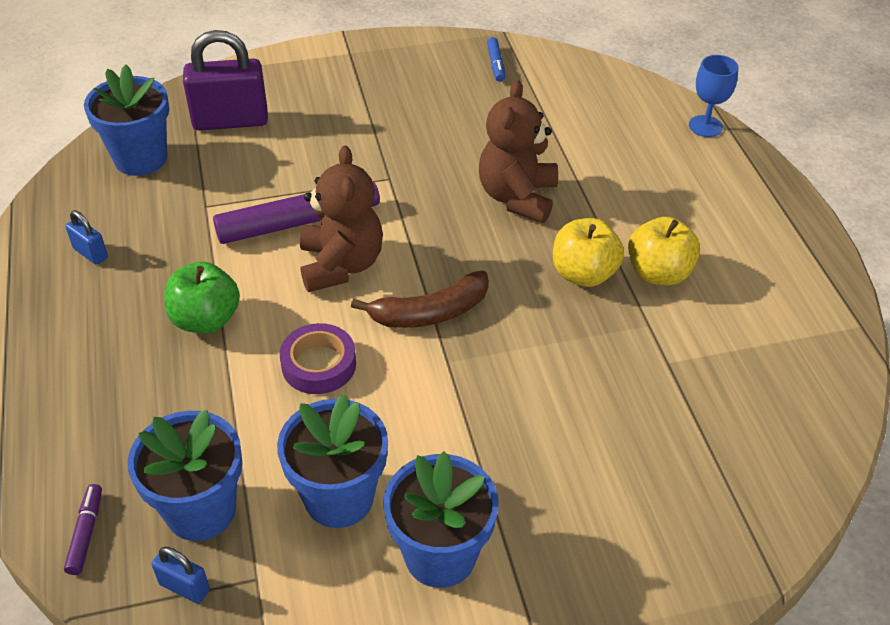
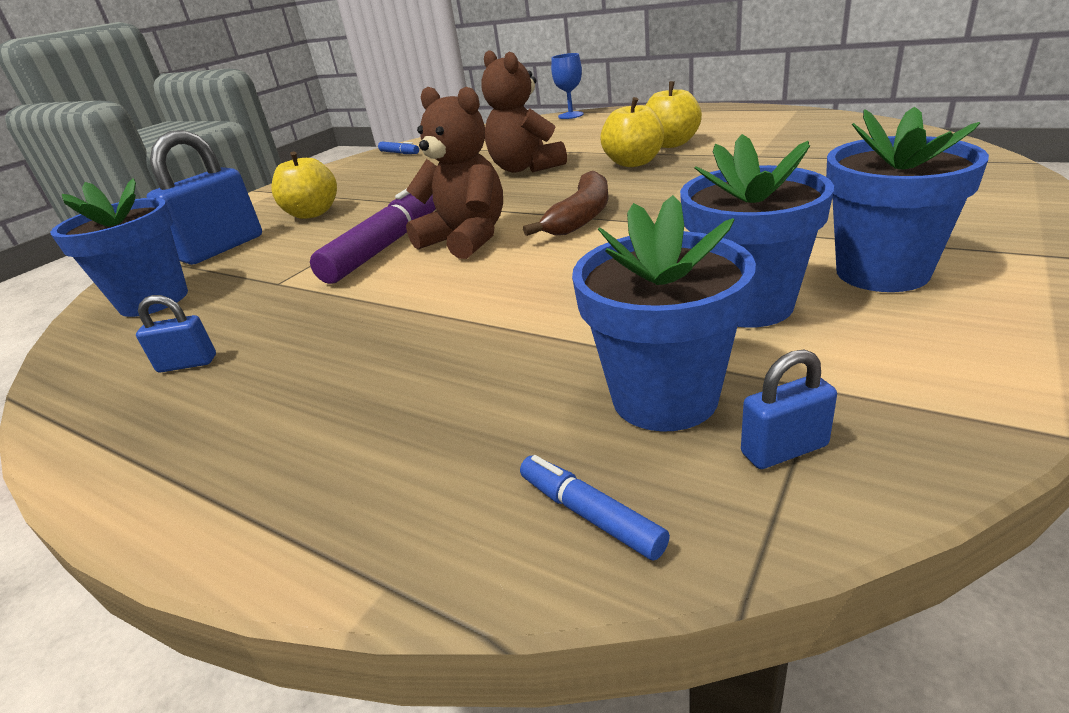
camera: 40 degrees left, 15 degrees down
purple marker [64,484,102,575] -> blue marker [520,455,670,561]
green apple [164,262,240,333] -> none
purple padlock [183,30,268,131] -> blue padlock [146,130,262,265]
purple tape [280,323,356,394] -> none
none -> yellow apple [271,152,337,219]

